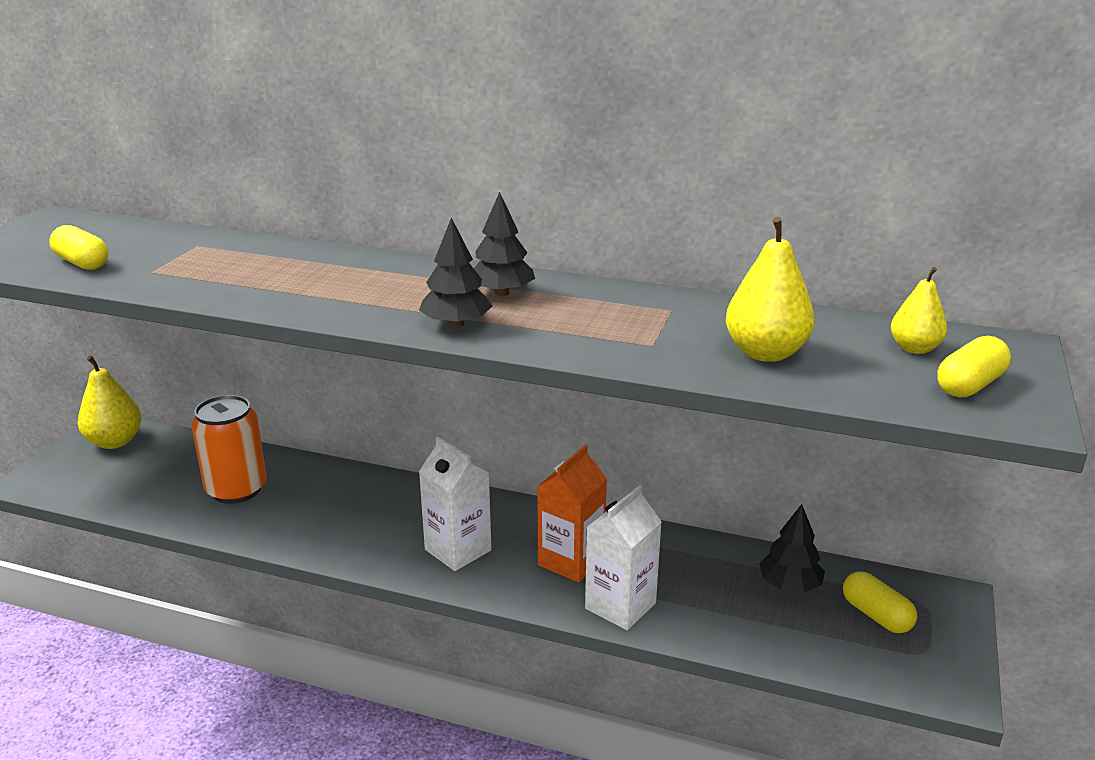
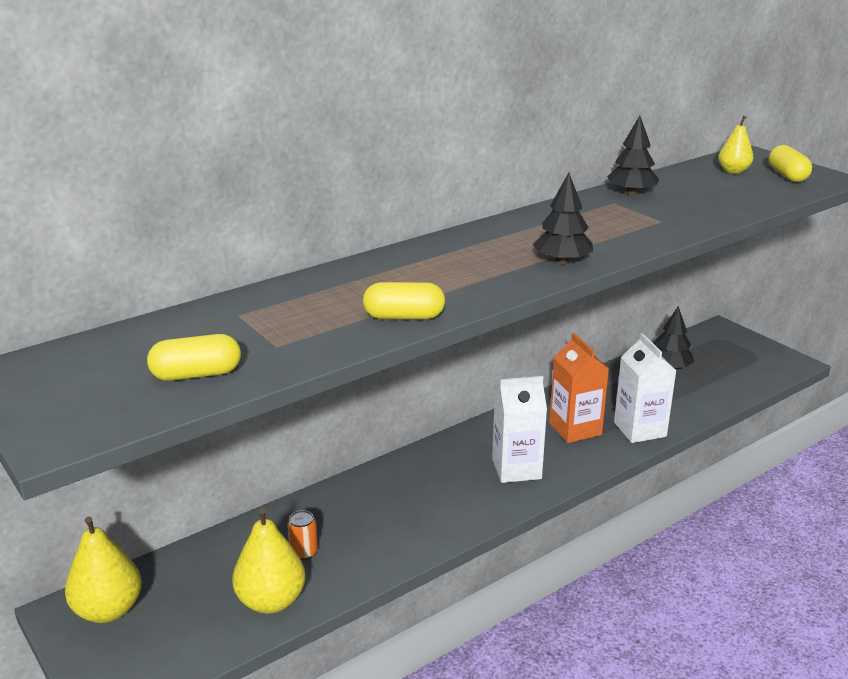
camera: 55 degrees left, 0 degrees up
orange can [191,395,267,504] -> orange can [287,510,318,560], size x0.44
black tree [474,192,535,296] -> black tree moved to [607,116,659,195]
yellow pear [726,217,815,362] -> yellow pear moved to [232,508,305,614]
yellow capsule [843,571,917,633] -> yellow capsule moved to [363,282,445,319]

